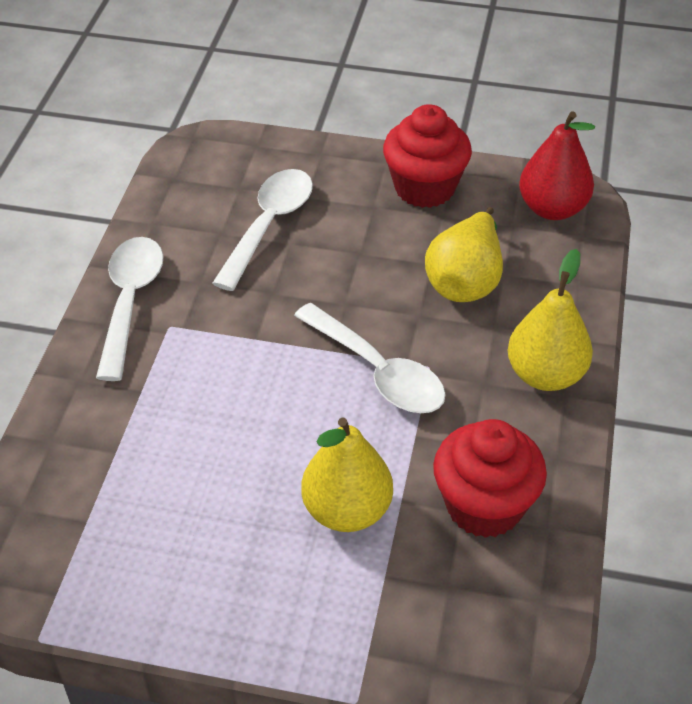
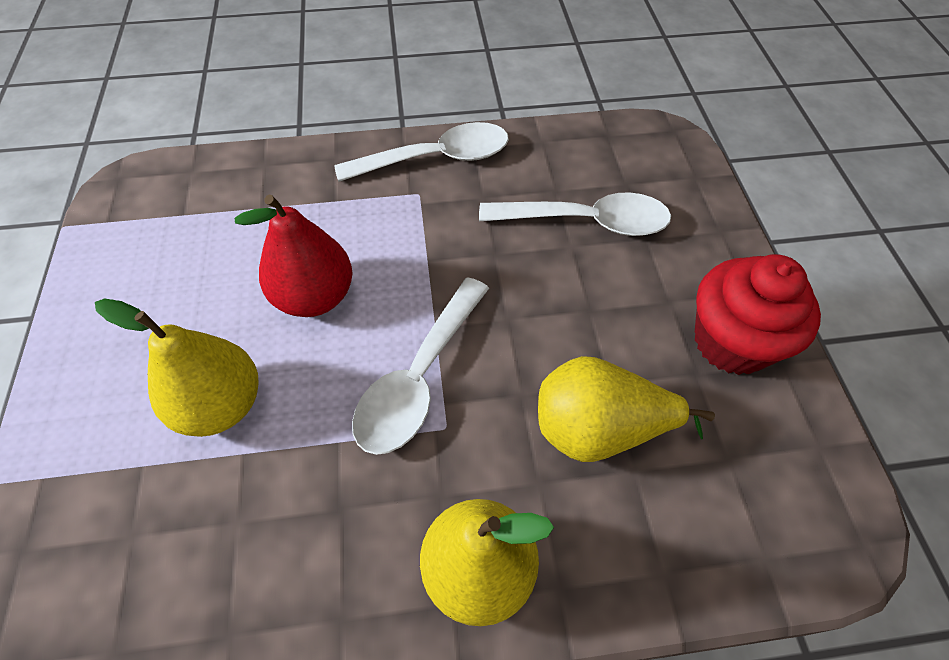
camera: 70 degrees right, 10 degrees up
red cupcake [433,419,547,538] -> none
red pear [519,111,595,220] -> red pear moved to [235,195,353,317]

